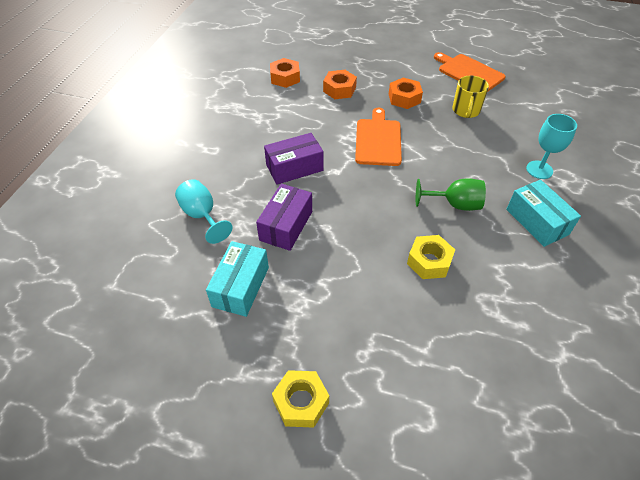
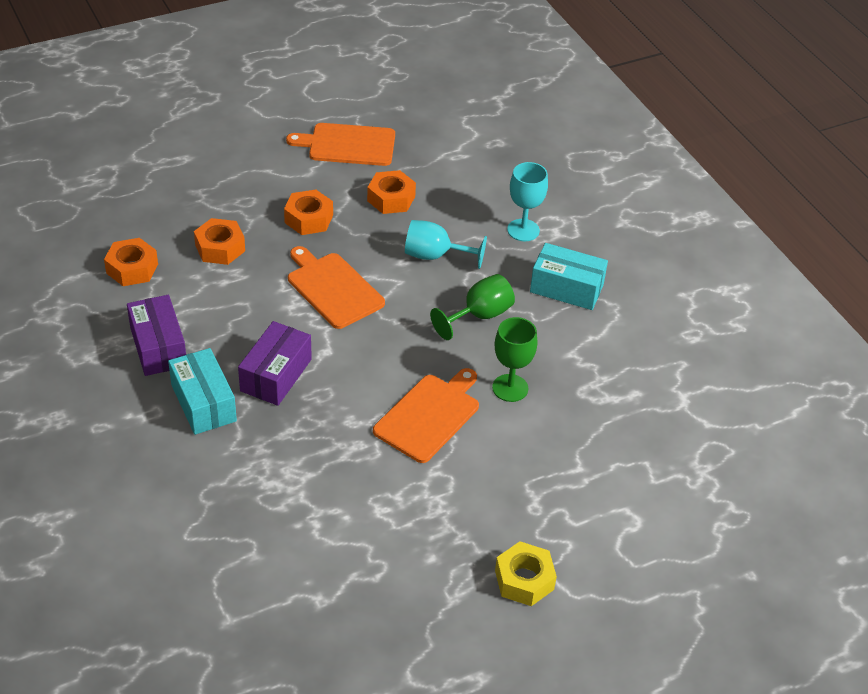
camera: 45 degrees left, 5 degrees down
turquoise goblet [175,179,233,244] -> turquoise goblet moved to [405,220,487,269]
turquoise box [206,241,269,317] -> turquoise box moved to [168,348,237,435]
purple box [256,184,312,251] -> purple box moved to [127,295,186,376]
yellow nut [407,235,455,279] -> green goblet [492,317,537,402]
yellow mug [452,75,489,118] -> orange nut [367,170,416,214]
none -> orange cutting board [373,368,479,463]

